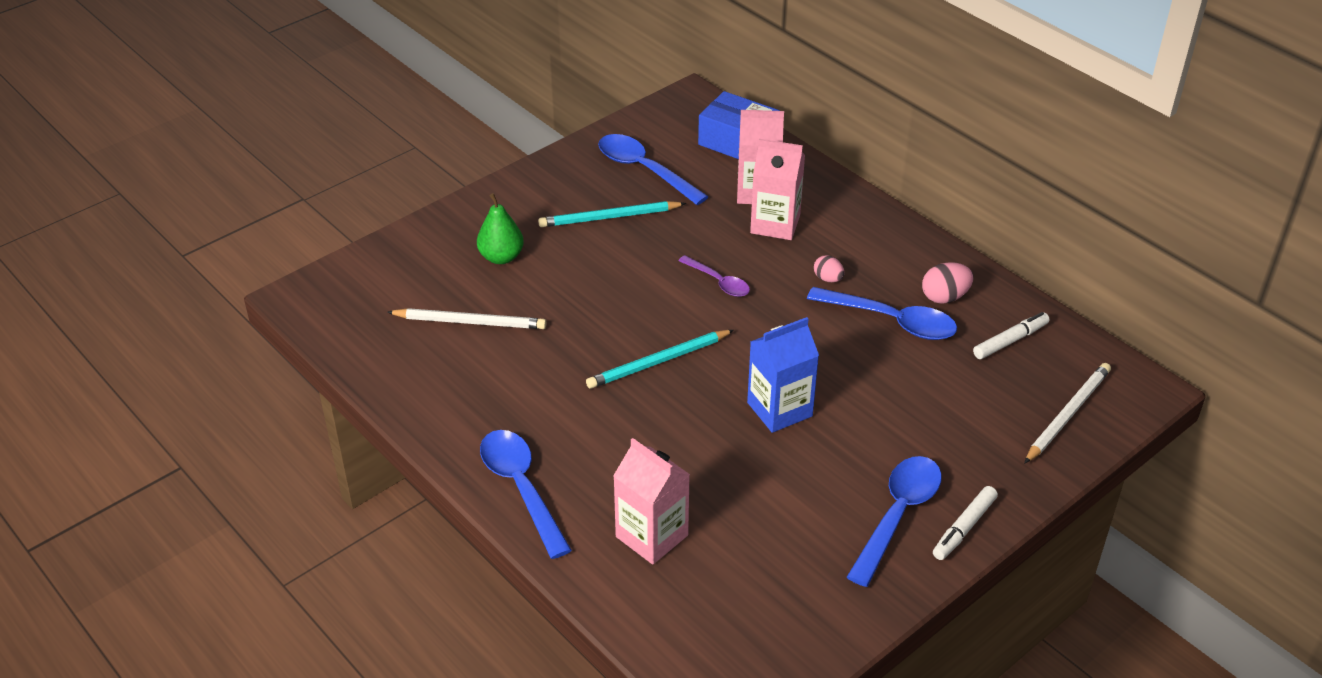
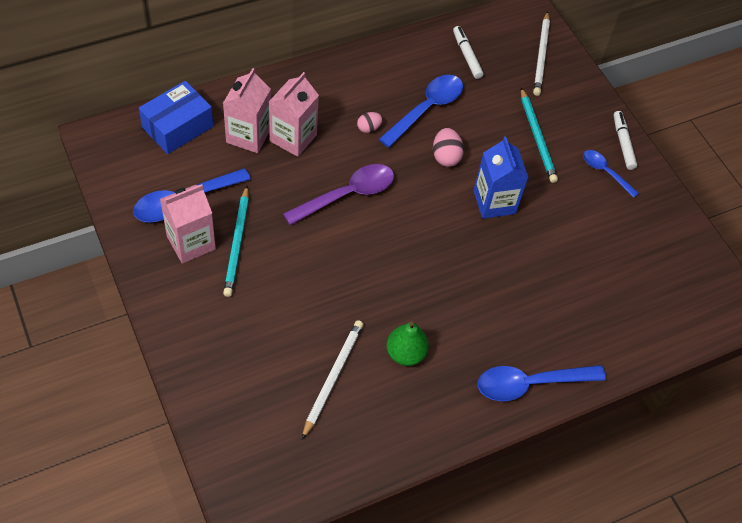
camera: 80 degrees left, 15 degrees up
green pear [477,193,524,264] -> green pear moved to [387,321,429,366]
turquoise pencil [586,330,734,389] -> turquoise pencil moved to [521,88,558,183]
pink carton [613,438,690,564] -> pink carton moved to [160,184,216,264]
purple spoon [678,255,750,297] -> purple spoon [283,164,394,225], size x1.70
blue spoon [847,456,942,587] -> blue spoon [583,150,639,198], size x0.59
pink egg [922,262,974,304] -> pink egg moved to [433,128,464,167]
white marker [933,486,998,560] -> white marker turned 150 degrees counterclockwise [614,111,637,170]
white pencil [1024,363,1111,464] -> white pencil turned 135 degrees counterclockwise [533,11,550,96]

